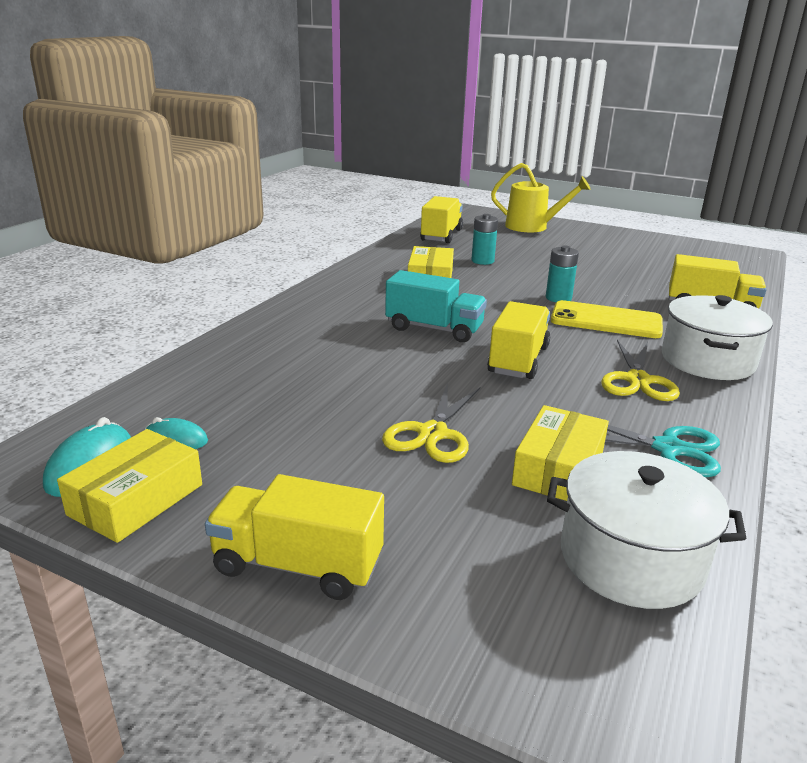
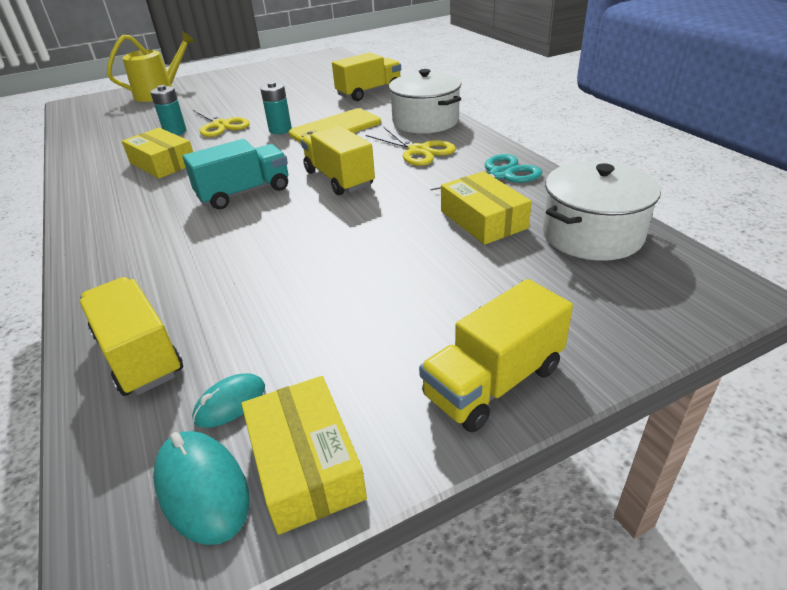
camera: 50 degrees left, 10 degrees up
yellow scissors [382,383,480,463] -> yellow scissors moved to [193,105,250,137]
yellow truck [420,196,463,243] -> yellow truck moved to [80,277,183,396]

